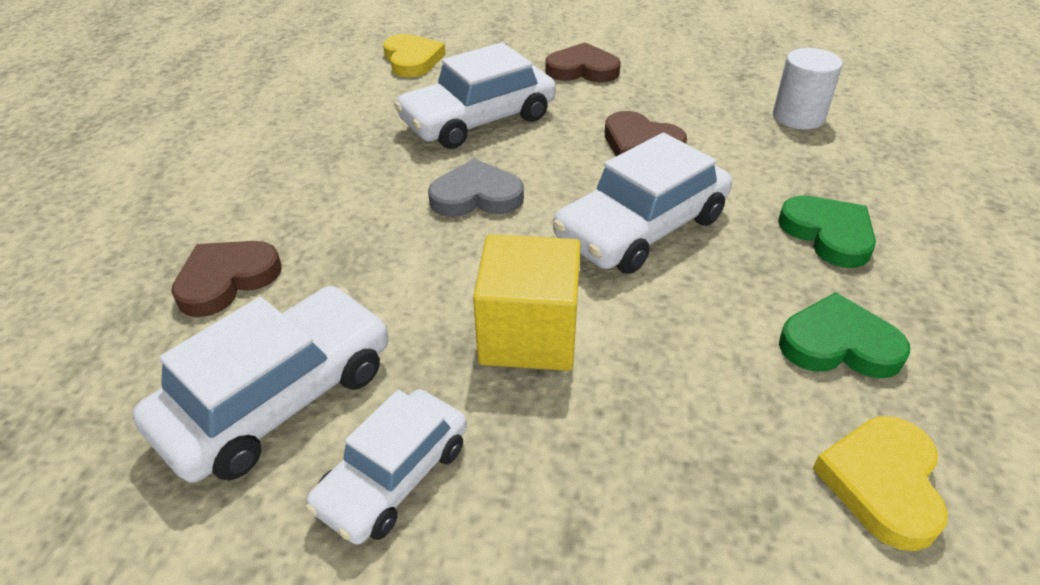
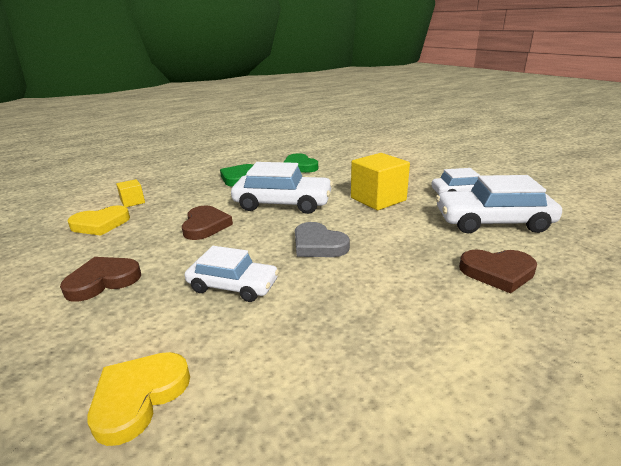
camera: 130 degrees left, 15 degrees down
white car [394,42,556,149] -> white car [185,246,279,302], size x0.65
brown heart [545,42,621,83] -> brown heart turned 90 degrees clockwise [60,257,141,302]
white cylinder [773,48,843,129] -> yellow cube [116,179,145,207]
yellow heart [812,416,948,551] -> yellow heart moved to [67,205,130,236]

